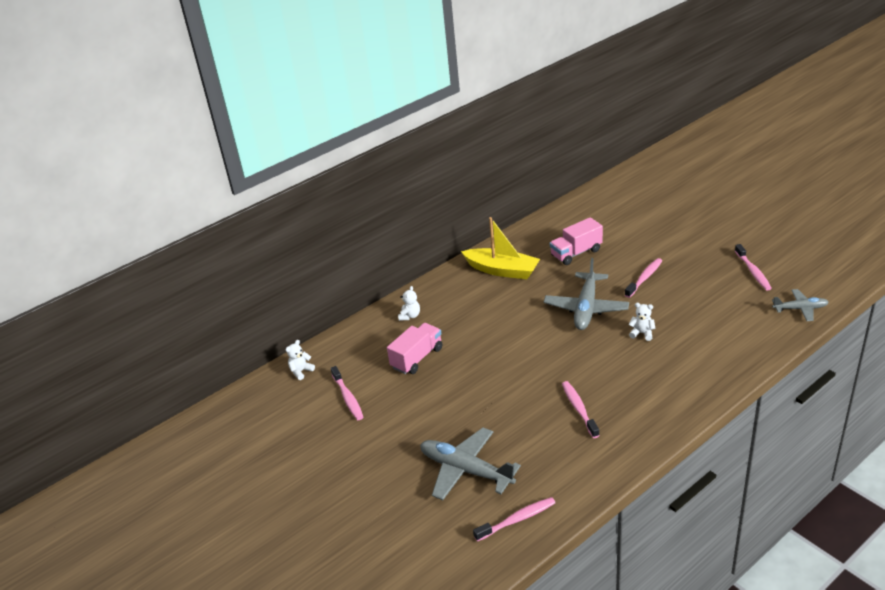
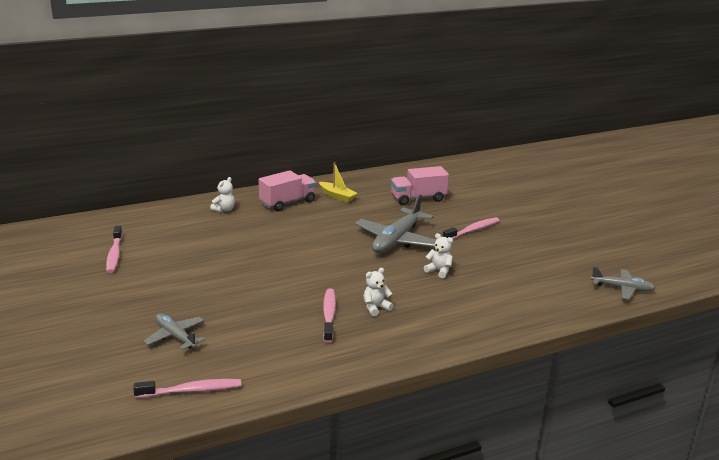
camera: 10 degrees right, 10 degrees down
white teddy bear [286,340,315,380] -> white teddy bear moved to [364,268,394,316]
pink truck [387,323,442,374] -> pink truck moved to [259,170,316,211]
grey plane [420,428,521,500] -> grey plane [144,313,205,350], size x0.58
yellow boat [461,217,540,279] -> yellow boat [319,162,357,202], size x0.55
pink toothbrush [735,244,772,291] -> none

